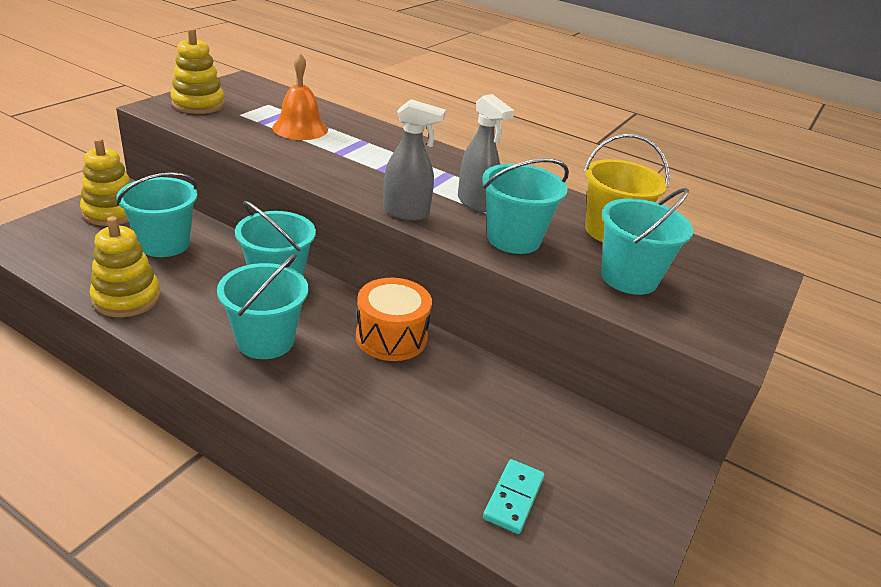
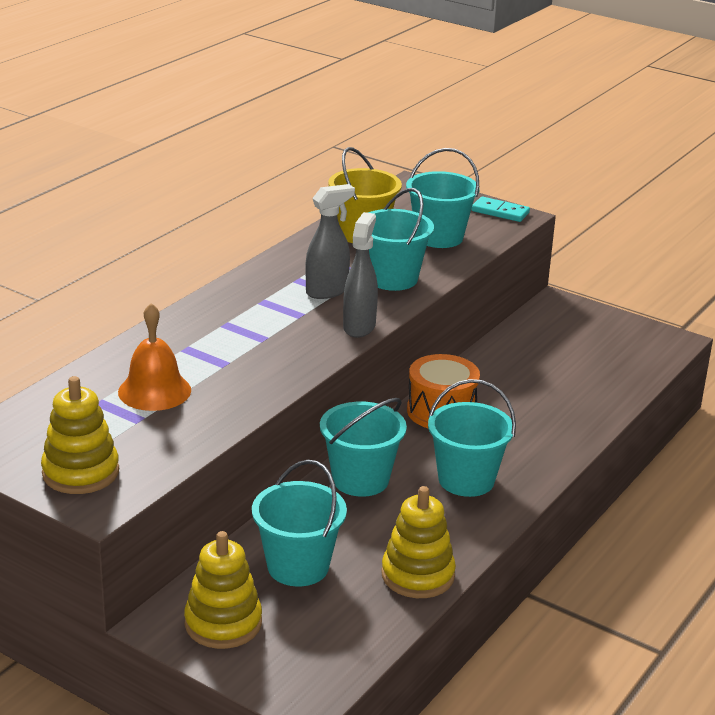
camera: 85 degrees left, 5 degrees down
turquoise domino [483,459,545,534] -> turquoise domino moved to [471,196,530,222]

